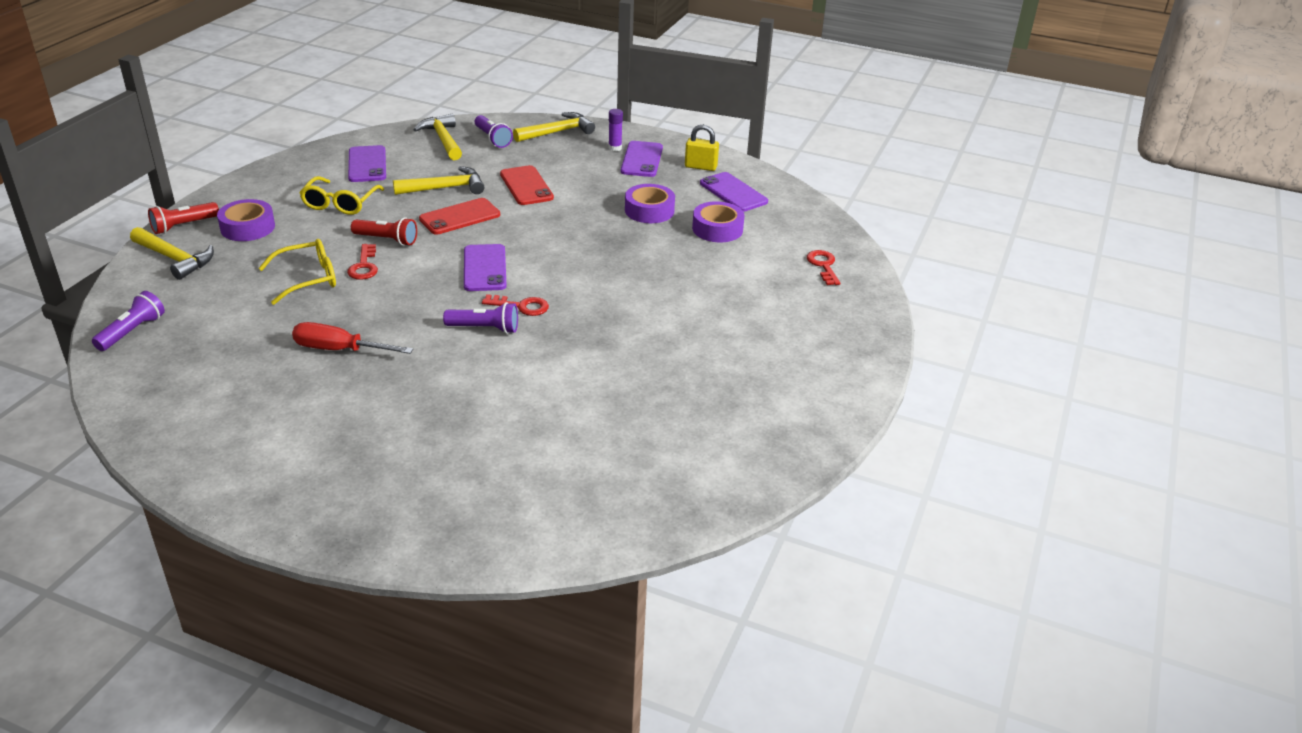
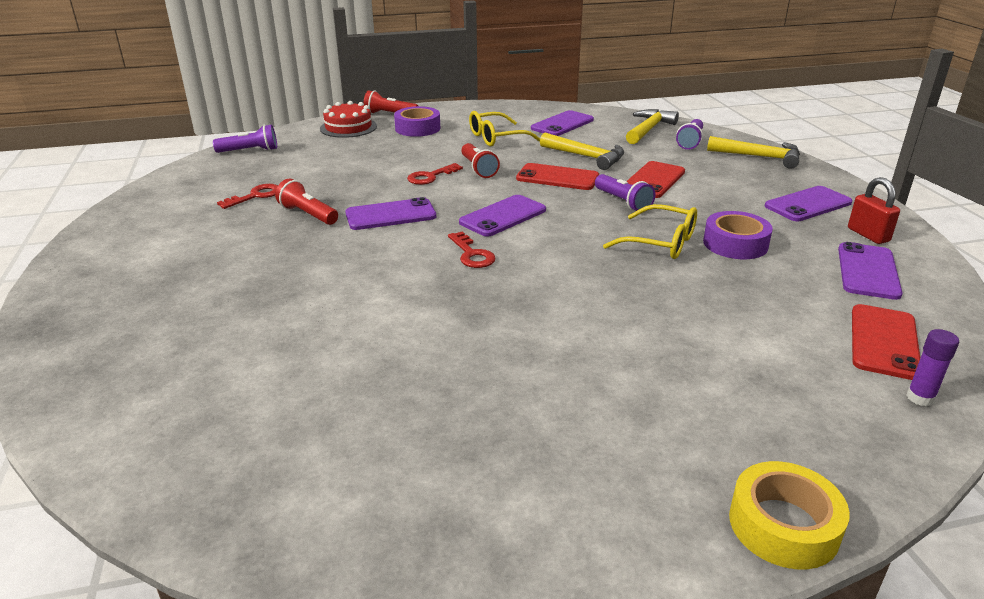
camera: 55 degrees right, 5 degrees down
yellow hammer [130,227,214,280] -> red cake [320,101,377,138]
yellow glasses [258,239,336,305] -> yellow glasses moved to [603,204,697,259]
red screwdriver [292,322,413,354] -> red flashlight [275,179,338,225]
purple flashlight [443,302,518,334] -> purple flashlight moved to [595,174,655,211]
purple glue stick [608,109,623,151] -> purple glue stick moved to [906,329,959,406]
yellow padlock [685,124,719,171] -> red padlock [848,177,900,244]
purple tape [692,201,745,242] -> none
red key [807,250,841,285] -> red key moved to [217,184,278,209]
none -> purple phone [345,197,436,230]
none -> yellow tape [729,461,850,570]
none -> red phone [852,304,920,380]

